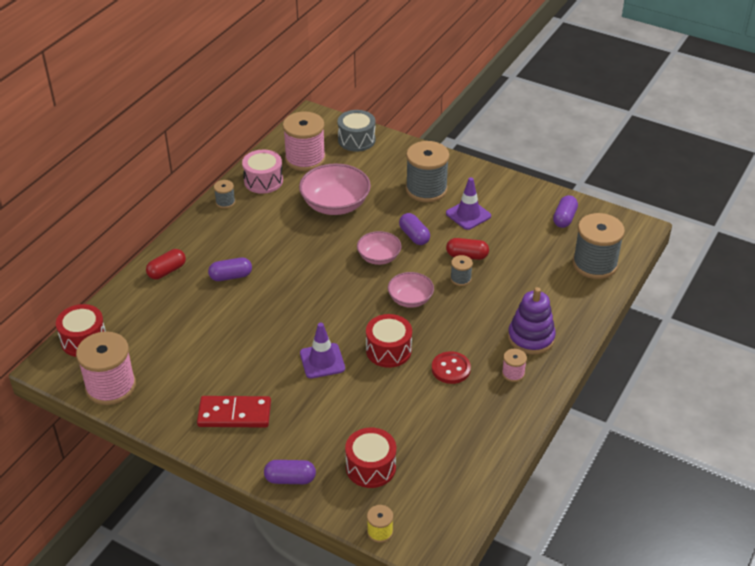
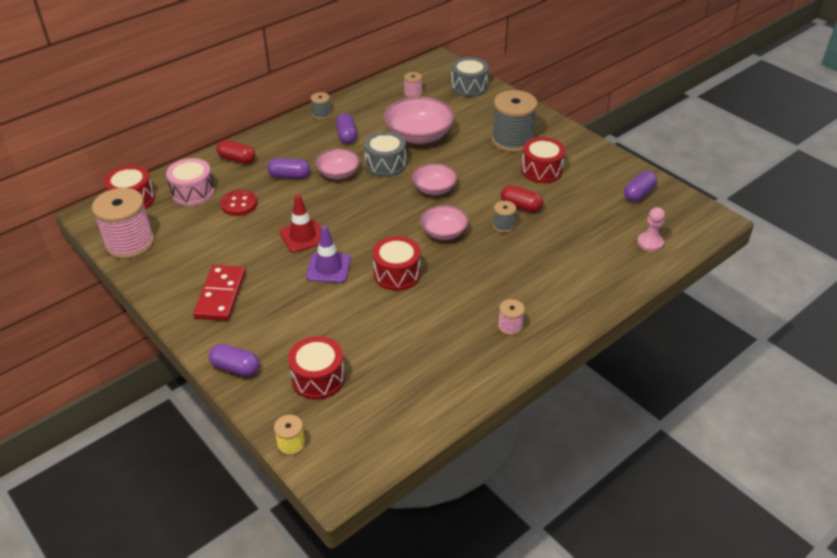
camera: 20 degrees right, 0 degrees up
red capsule [146,249,186,279] -> red capsule turned 45 degrees clockwise [216,140,255,164]
red domino [197,396,271,428] -> red domino turned 75 degrees clockwise [193,265,246,321]
pink drum [242,150,283,194] -> pink drum moved to [166,158,215,206]
pink spool [283,112,326,171] -> pink spool [404,72,422,98], size x0.46
purple capsule [399,213,430,245] -> purple capsule moved to [336,113,357,144]
red button [432,351,471,384] -> red button moved to [220,190,257,216]
purple traffic cone [446,177,491,230] -> red drum [521,137,565,183]
purple stacking toy [508,287,556,355] -> none
grey spool [572,213,625,279] -> pink pawn [637,207,665,252]
none -> red traffic cone [280,194,321,253]
none -> pink bowl [315,149,360,179]
none -> grey drum [364,131,406,177]

